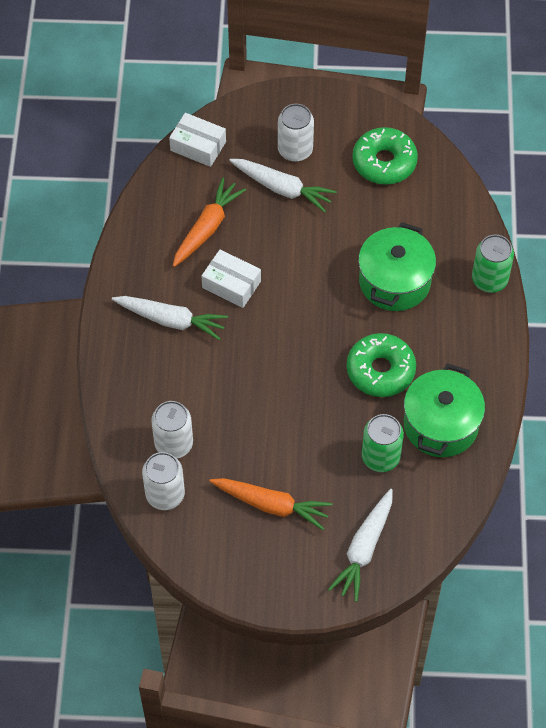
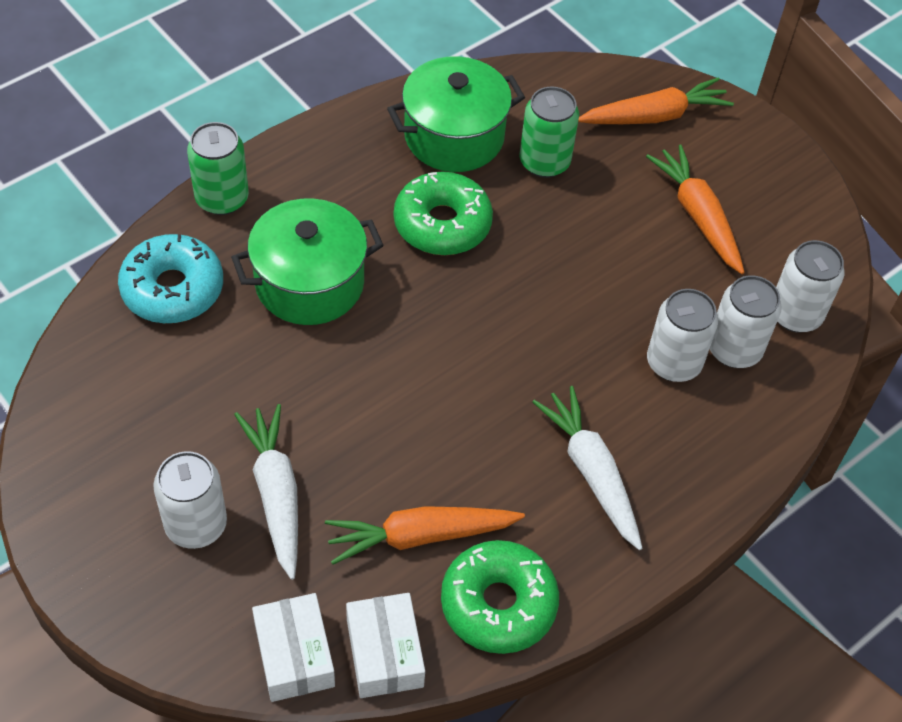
camera: 135 degrees left, 5 degrees down
white box [201,249,261,308] -> white box moved to [346,593,425,698]
white carrot [328,489,393,602] -> orange carrot [578,77,734,124]
green donut [352,127,418,185] -> green donut moved to [441,540,559,654]
none -> turquoise donut [118,234,223,323]
none -> white can [647,289,718,382]

